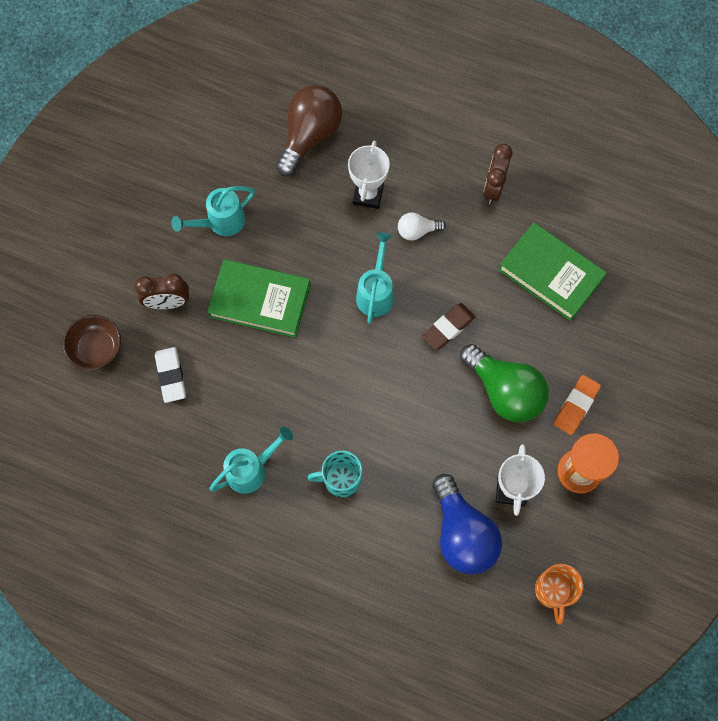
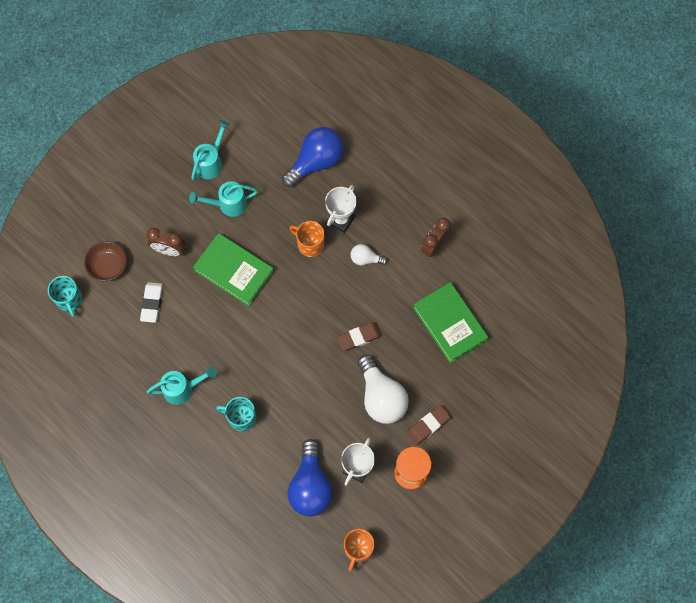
camera: 20 degrees right, 0 degrees up
brown light bulb [276,85,342,177] -> blue light bulb [282,127,344,188]
turquoise watering can [356,232,394,324] -> turquoise watering can moved to [191,120,230,180]
green light bulb [460,344,549,422] -> white light bulb [358,355,409,424]
orange eraser [553,375,601,435] -> brown eraser [407,405,451,445]
none -> turquoise mug [48,276,83,317]
none -> orange mug [289,221,324,257]

